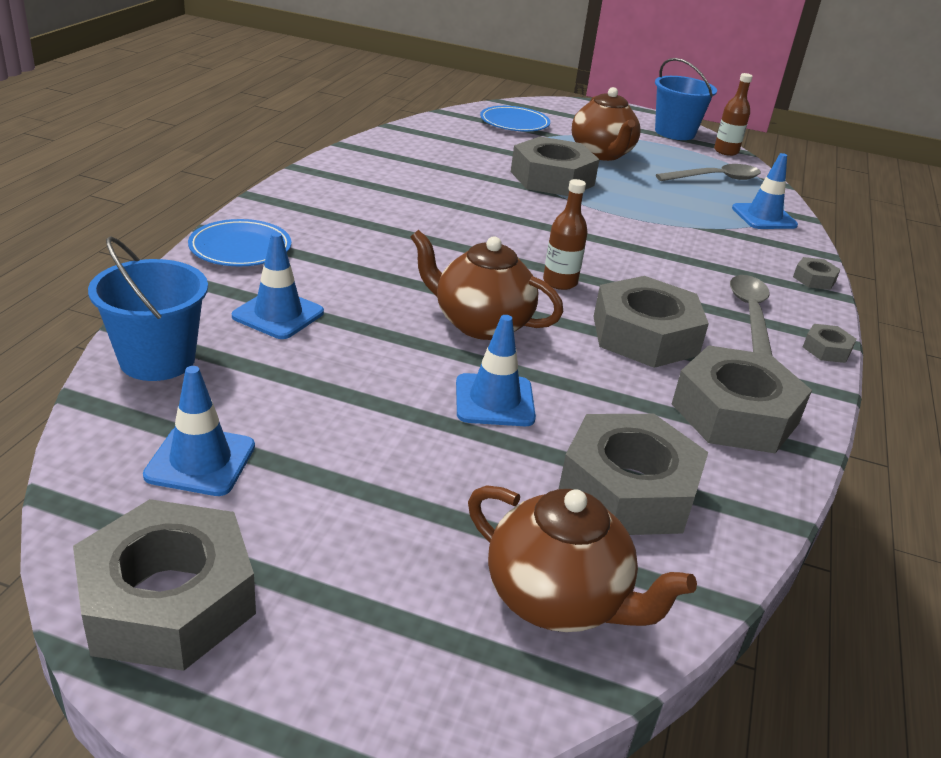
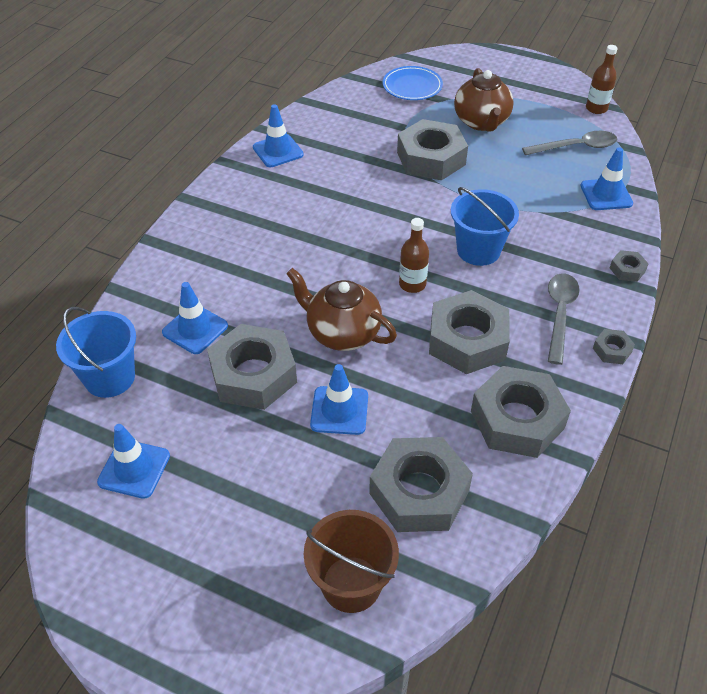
camera: 10 degrees right, 15 degrees up
grey nut [73,499,256,671] -> grey nut moved to [207,324,297,410]
blue plate [188,219,291,266] -> none
brown teapot [468,485,697,632] -> brown bucket [304,510,399,613]
blue bucket [655,58,717,140] -> blue bucket moved to [451,187,519,266]
none -> blue traffic cone [253,104,304,167]

